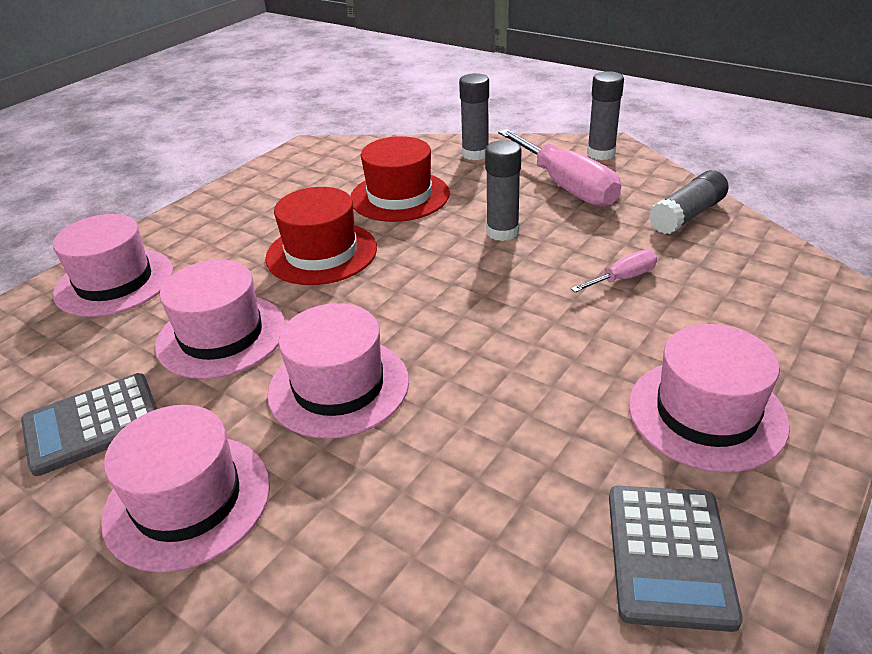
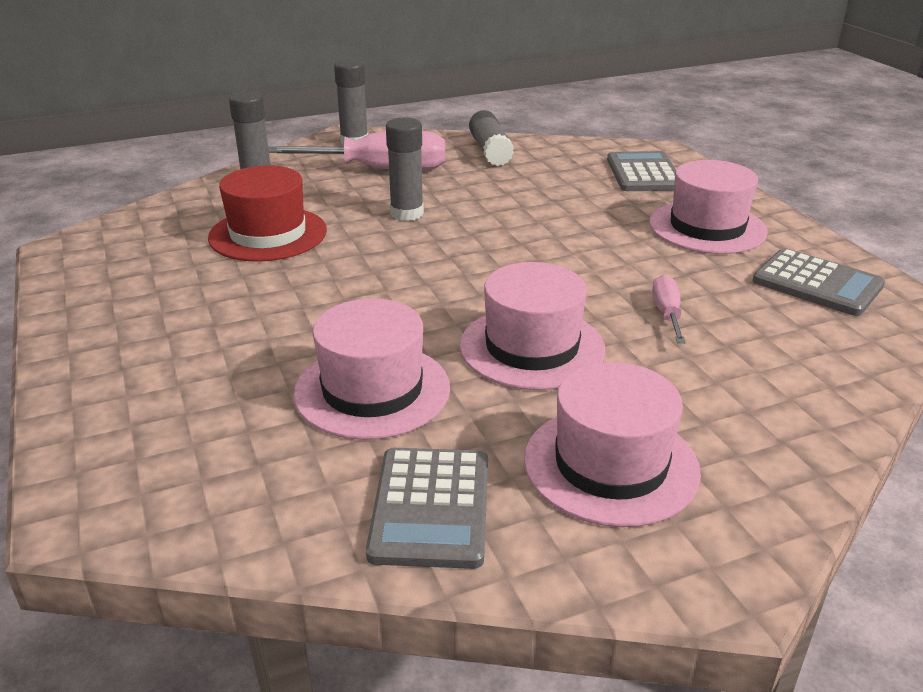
camera: 60 degrees left, 5 degrees down
pink hat [53,214,173,317] -> none
red hat [265,187,377,285] -> none
pink screwdriver [571,250,657,293] -> pink screwdriver moved to [652,275,686,343]
none -> grey calculator [607,151,676,191]

